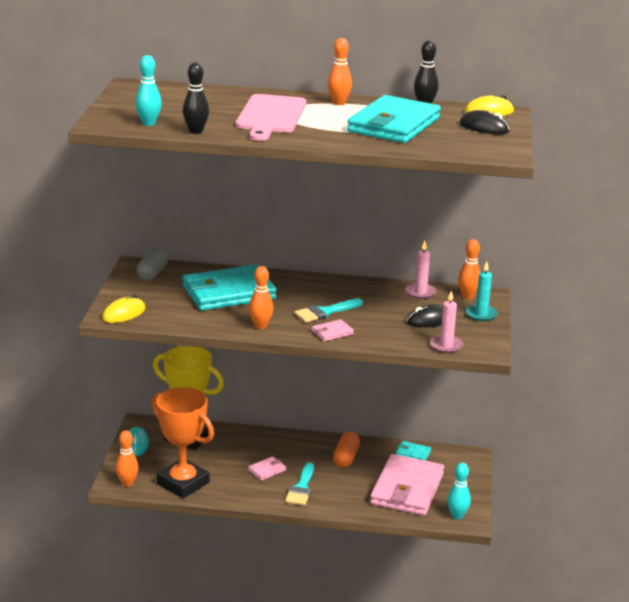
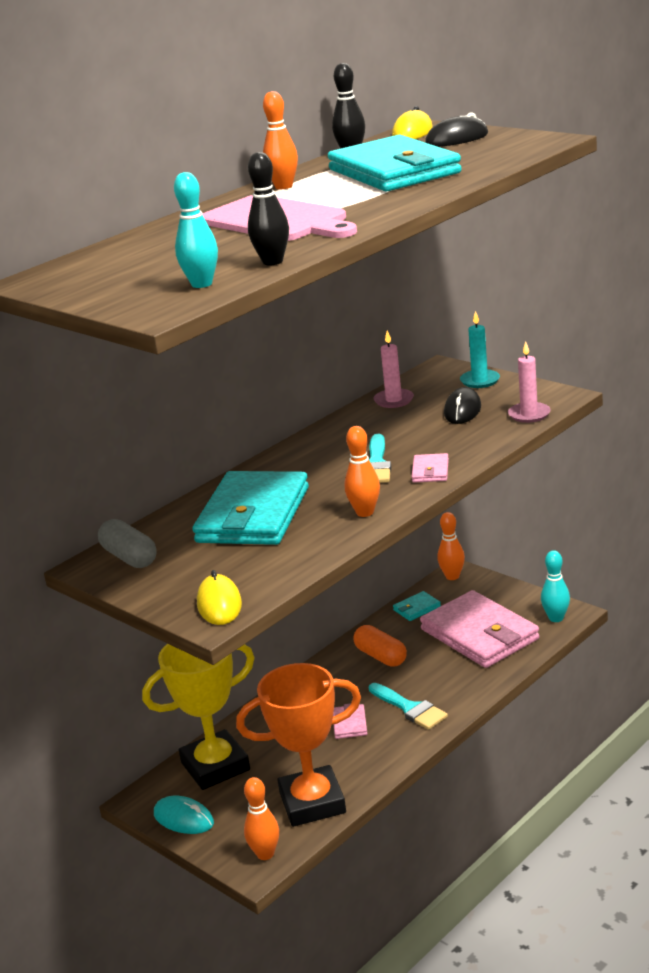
camera: 50 degrees left, 0 degrees up
orange bowling pin [458,239,480,300] -> orange bowling pin moved to [437,512,465,580]

